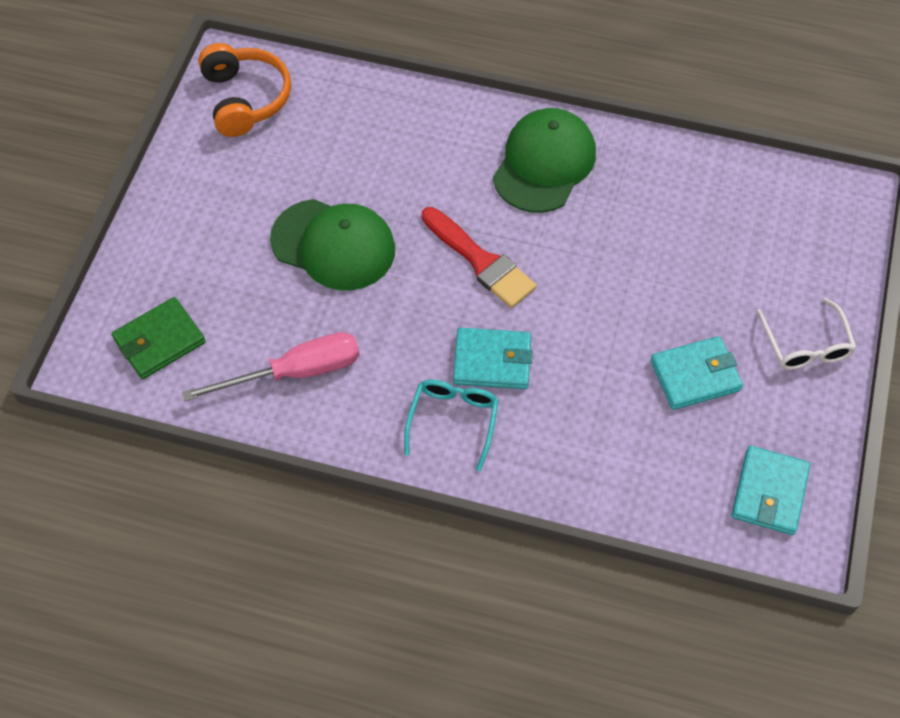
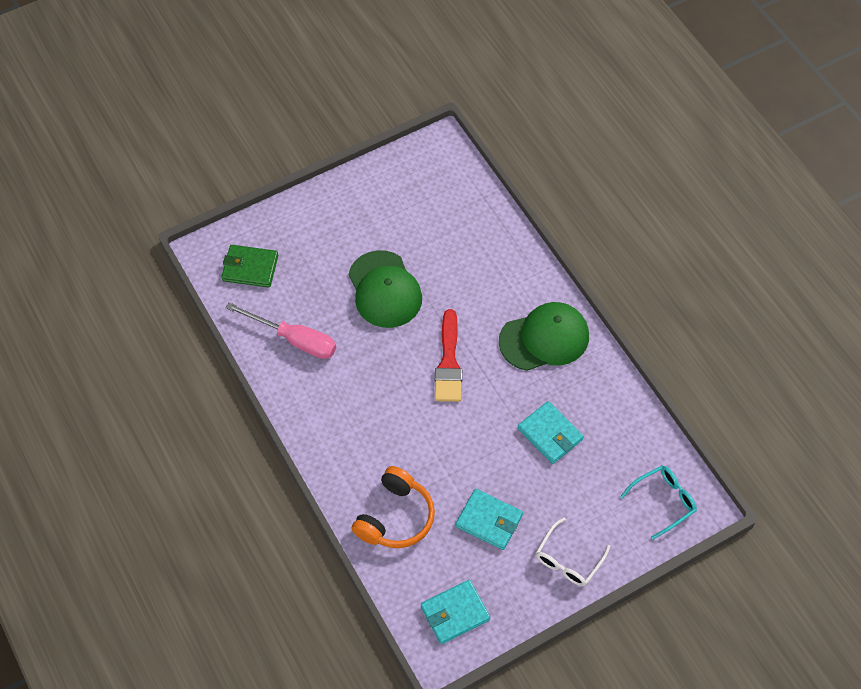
camera: 45 degrees right, 0 degrees up
orange headphones [198,43,291,137] -> orange headphones moved to [352,466,435,548]
turquoise glasses [404,380,499,471] -> turquoise glasses moved to [620,465,697,540]
turquoise wallet [453,328,533,389] -> turquoise wallet moved to [518,401,584,464]

